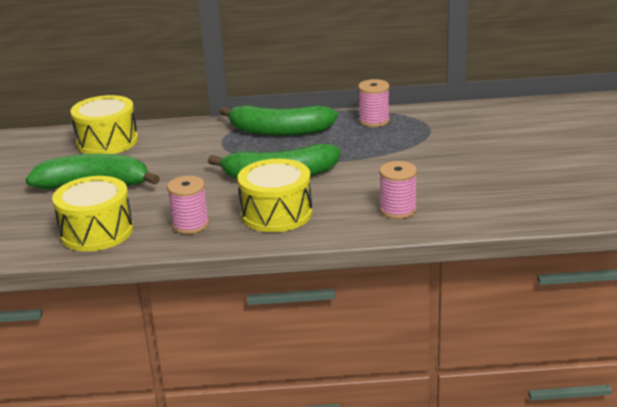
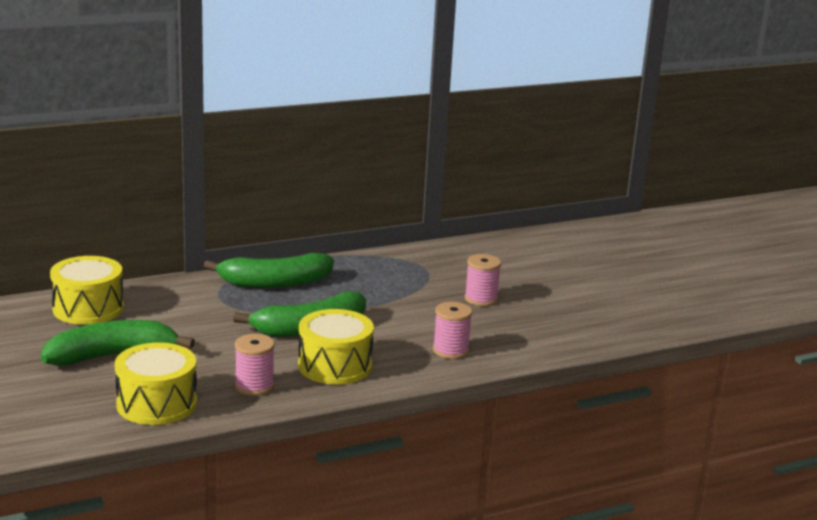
camera: 25 degrees left, 5 degrees down
pink spool [358,79,390,127] -> pink spool moved to [465,254,501,306]

